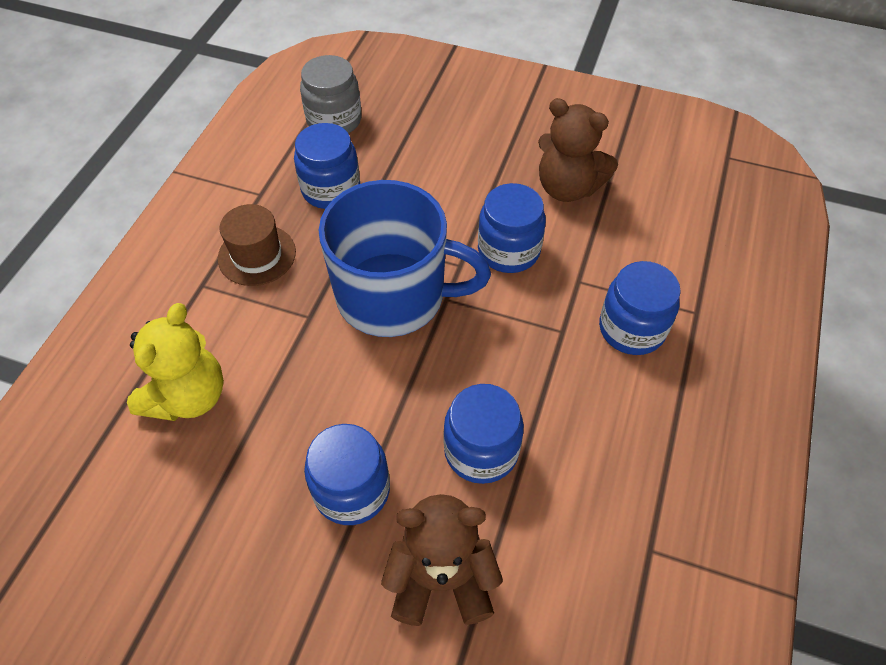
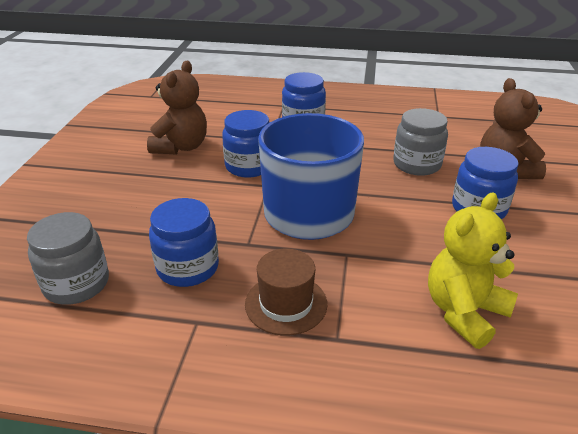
camera: 100 degrees left, 20 degrees down
yellow teddy bear [127,303,224,421] -> yellow teddy bear turned 60 degrees counterclockwise [428,192,518,349]
blue jar [444,384,524,484] -> grey jar [393,108,448,176]

